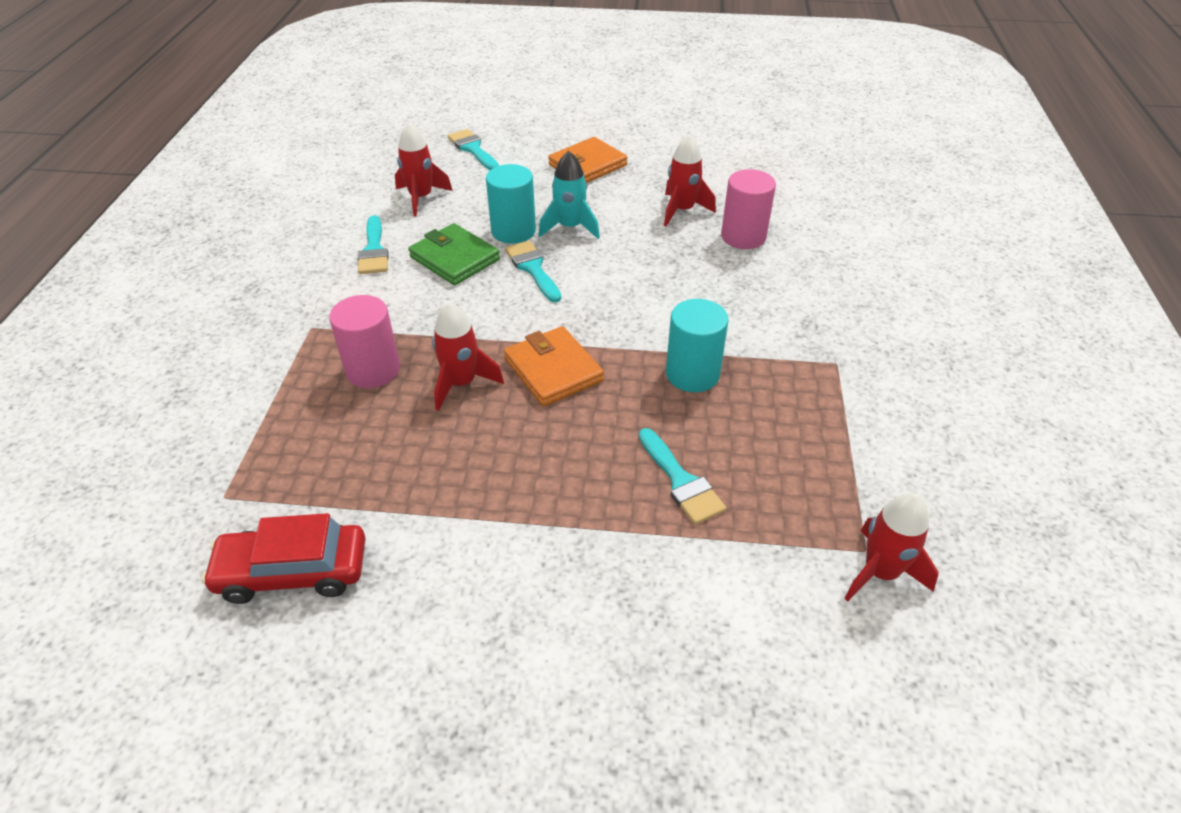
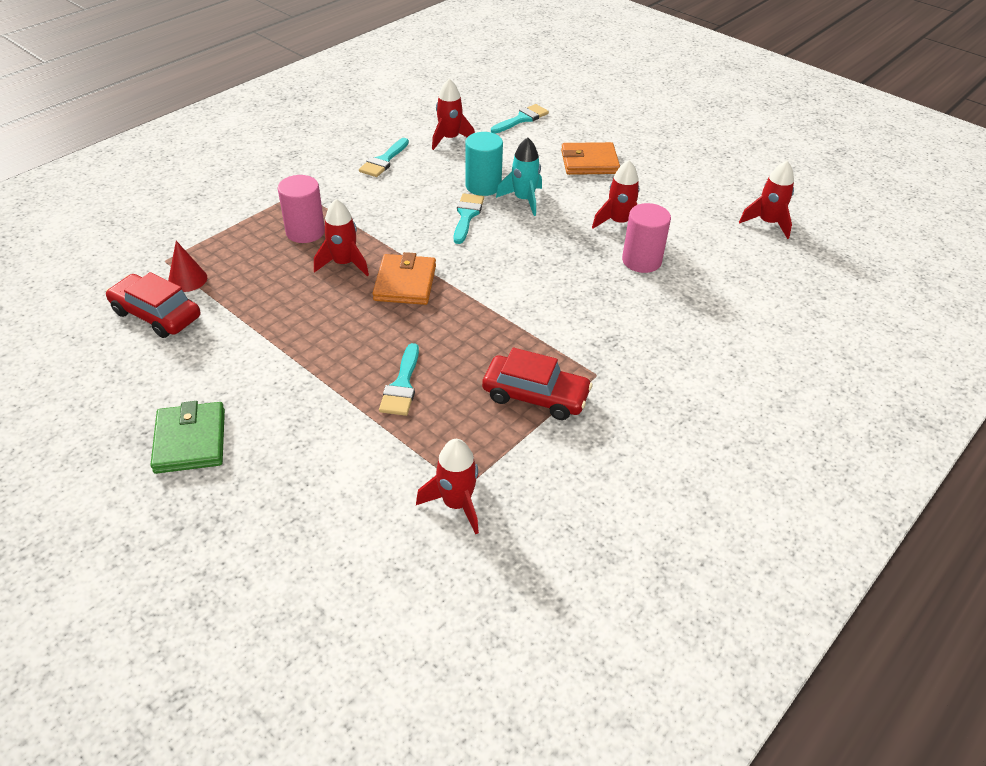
camera: 35 degrees right, 0 degrees up
green wallet [408,223,500,285] -> green wallet moved to [150,401,225,474]
turquoise brush [448,129,499,170] -> turquoise brush turned 45 degrees clockwise [491,104,549,134]
turquoise cylinder [666,299,729,392] -> none
none -> red cone [168,241,207,292]
none -> red car [482,348,593,420]
none -> red rocket [739,161,794,239]

